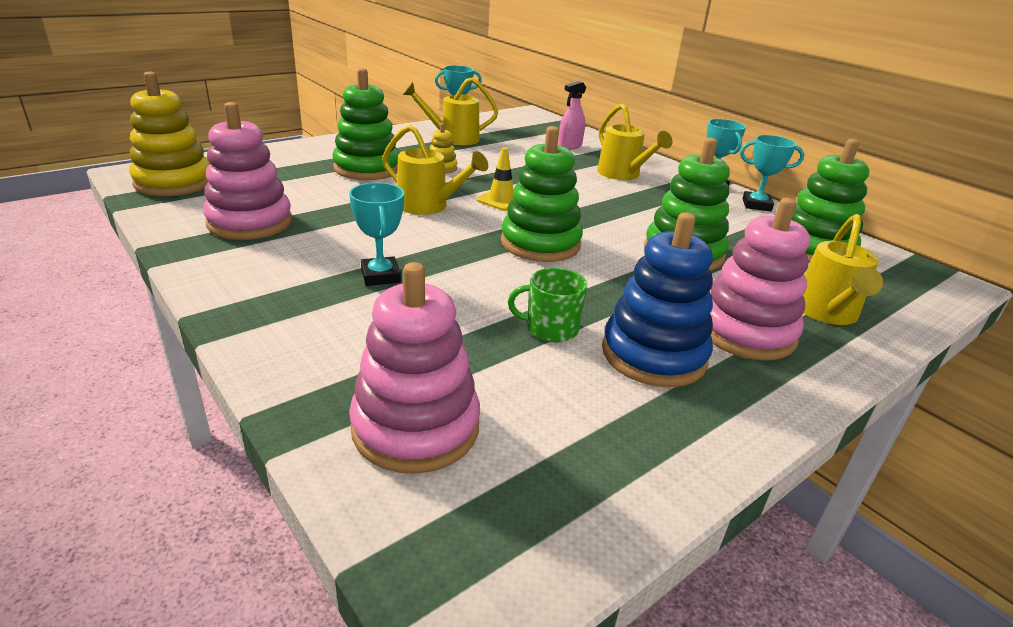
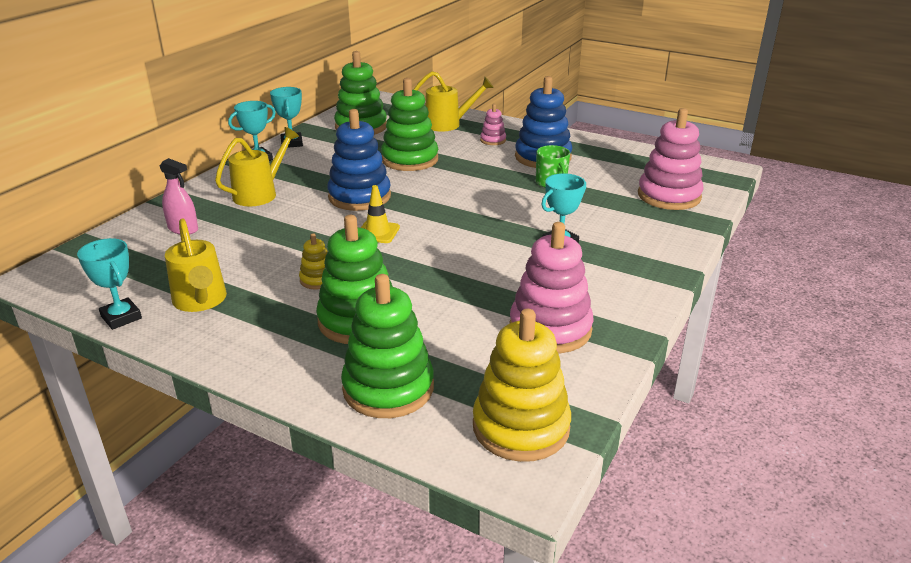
camera: 110 degrees left, 0 degrees up
yellow watering can [382,125,488,215] -> none
green stacking toy [501,126,583,262] -> green stacking toy moved to [341,274,434,418]
pink stacking toy [709,198,810,360] -> pink stacking toy [480,104,506,145], size x0.48
none -> blue stacking toy [327,109,391,211]

